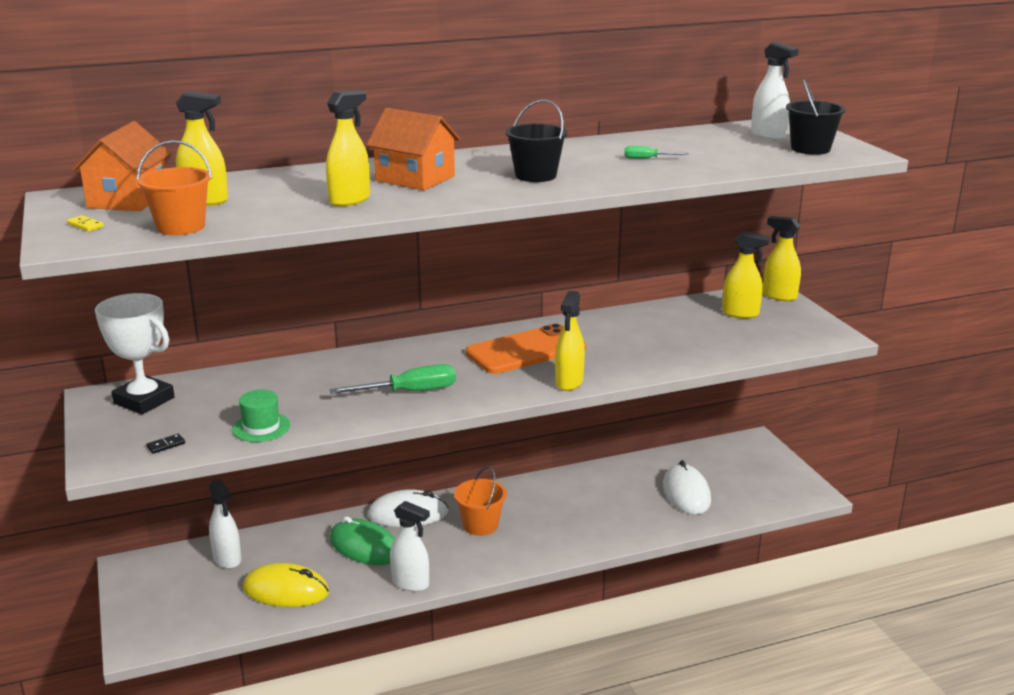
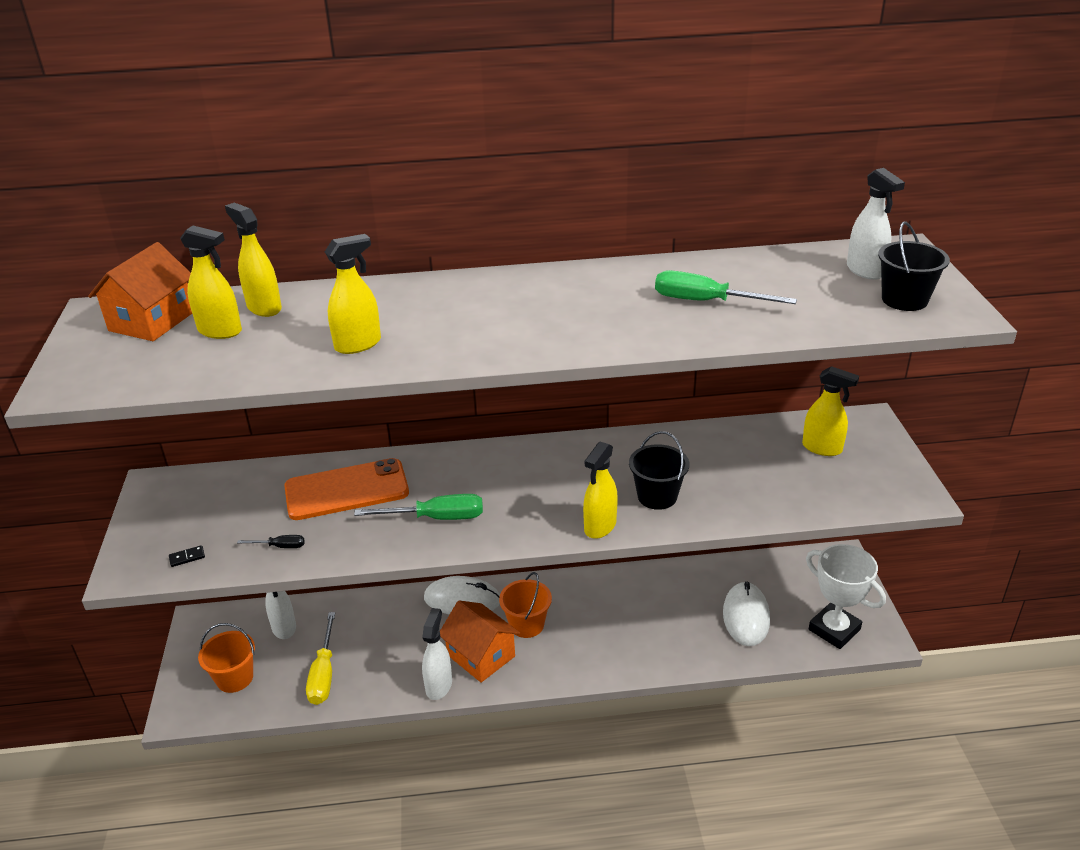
camera: 15 degrees right, 10 degrees up
yellow domino [67,215,104,231] -> none
white trophy [95,293,175,415] -> white trophy moved to [806,544,886,649]
orange bucket [137,140,212,235] -> orange bucket moved to [198,623,255,693]
green hat [232,390,290,442] -> black screwdriver [237,535,305,548]
yellow mouse [243,563,329,607] -> yellow screwdriver [306,612,335,705]
green mouse [330,516,395,565] -> none
orange house [366,108,461,190] -> orange house moved to [440,600,520,683]
white spray bottle [390,501,430,592] -> white spray bottle turned 120 degrees counterclockwise [422,608,452,700]
orange phone [466,324,586,374] -> orange phone moved to [284,458,409,520]
black bucket [505,99,568,182] -> black bucket moved to [629,431,689,510]
green screwdriver [624,146,689,159] -> green screwdriver [655,270,797,304], size x1.96
yellow spray bottle [763,216,801,301] -> yellow spray bottle moved to [225,202,282,317]

